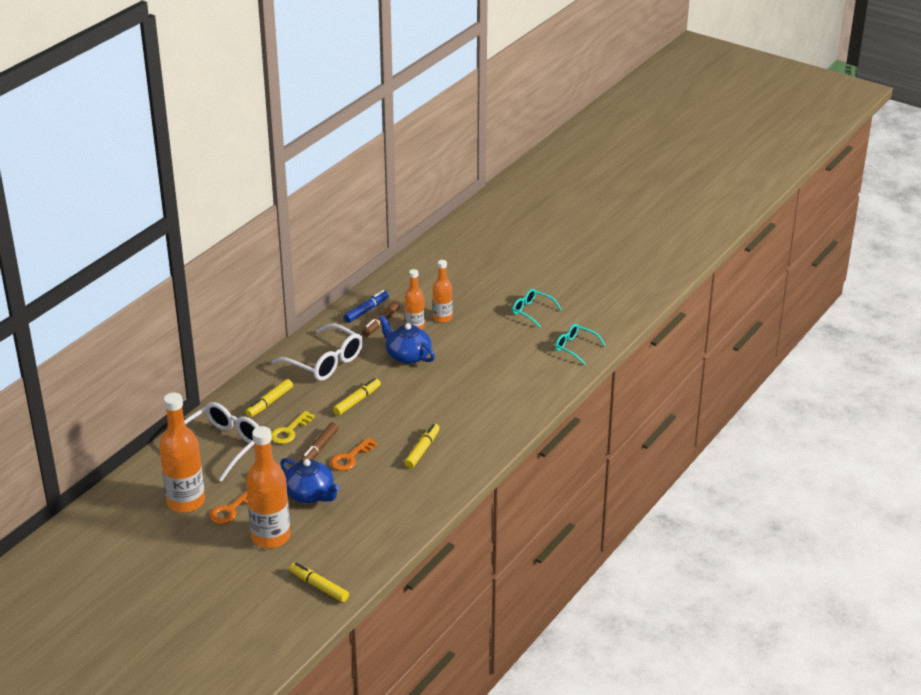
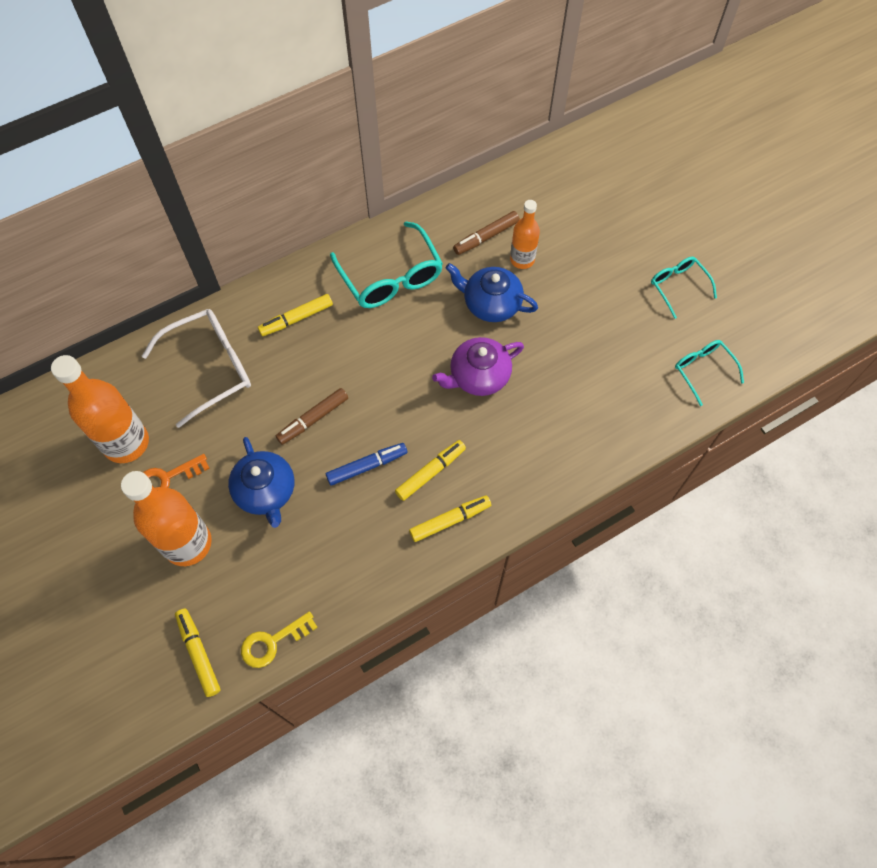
camera: 25 degrees right, 30 degrees up
yellow key [271,411,315,444] -> yellow key moved to [241,611,318,668]
white glasses [272,324,363,381] -> turquoise glasses [330,221,443,308]
orange key [330,438,377,471] -> none
yellow marker [333,378,381,416] -> yellow marker moved to [409,495,491,542]
blue marker [344,290,389,323] -> blue marker moved to [326,443,407,486]
blue teapot [379,315,435,364] -> blue teapot turned 45 degrees counterclockwise [445,263,538,322]
orange bottle [433,260,453,323] -> none
none -> purple teapot [432,337,524,396]

